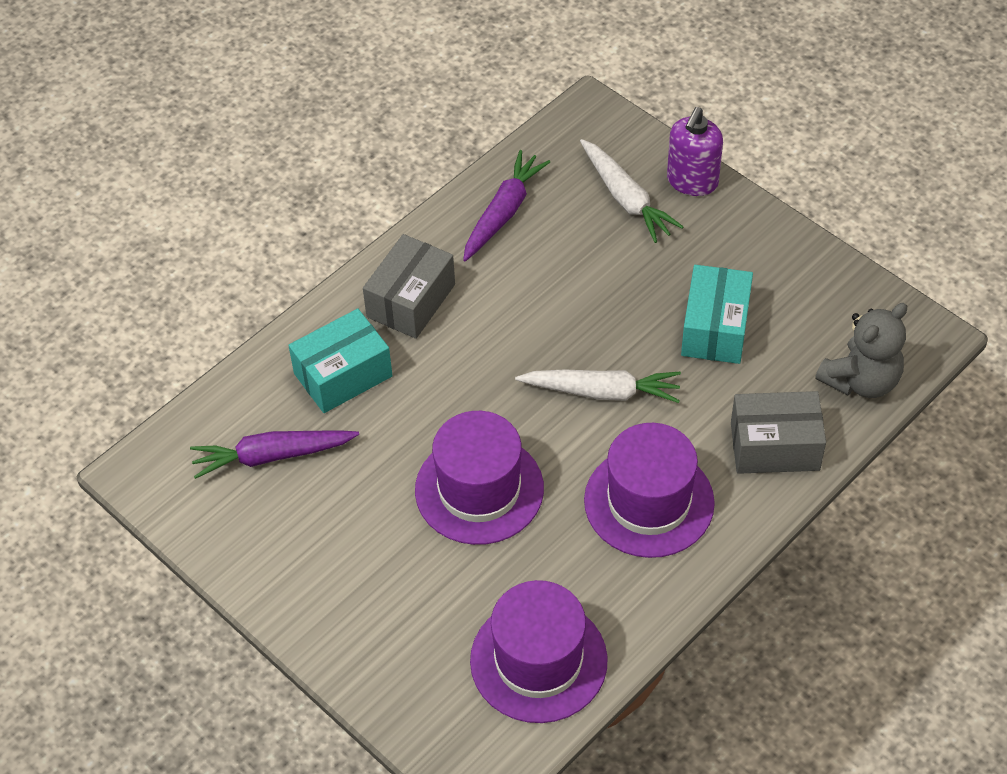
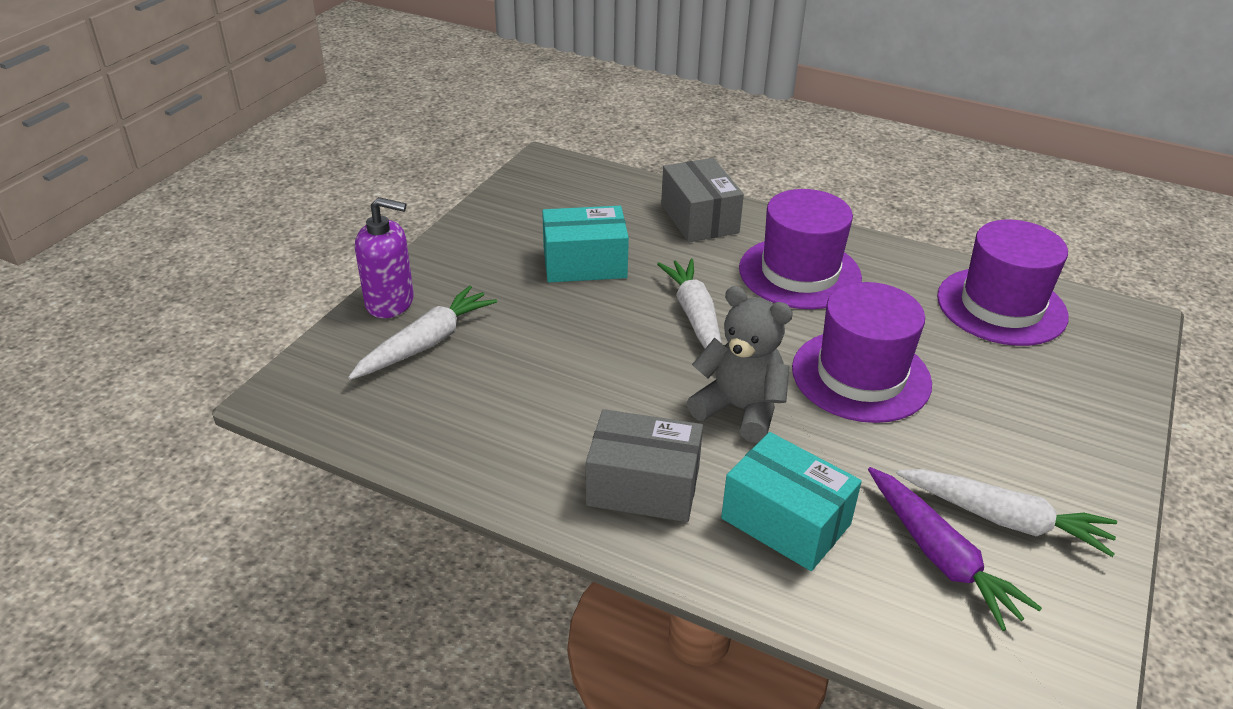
camera: 110 degrees left, 15 degrees down
purple carrot [463,150,550,261] -> none
grey teddy bear [815,303,907,398] -> grey teddy bear moved to [687,286,793,443]
none -> white carrot [896,469,1117,557]

